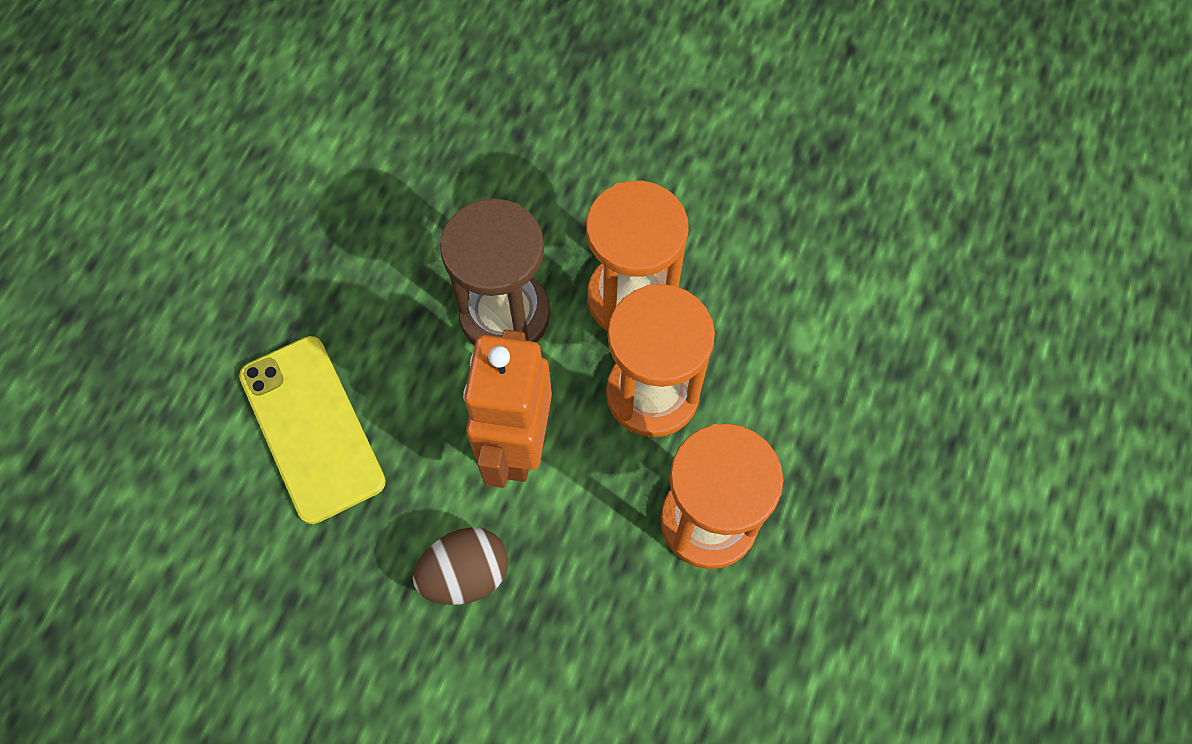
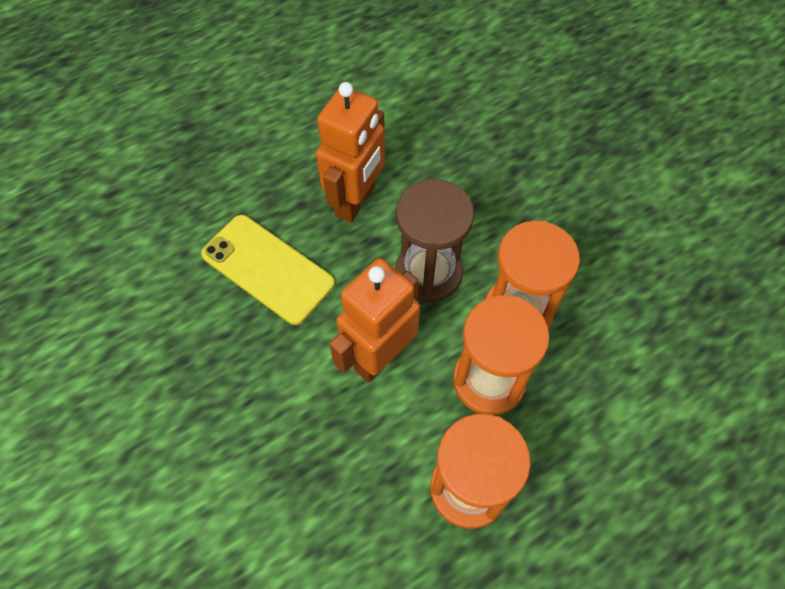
camera: 35 degrees right, 5 degrees down
yellow phone [239,336,386,524] -> yellow phone turned 60 degrees counterclockwise [201,215,335,325]
brown egg [413,527,508,605] -> none
none -> orange robot [316,82,385,223]

